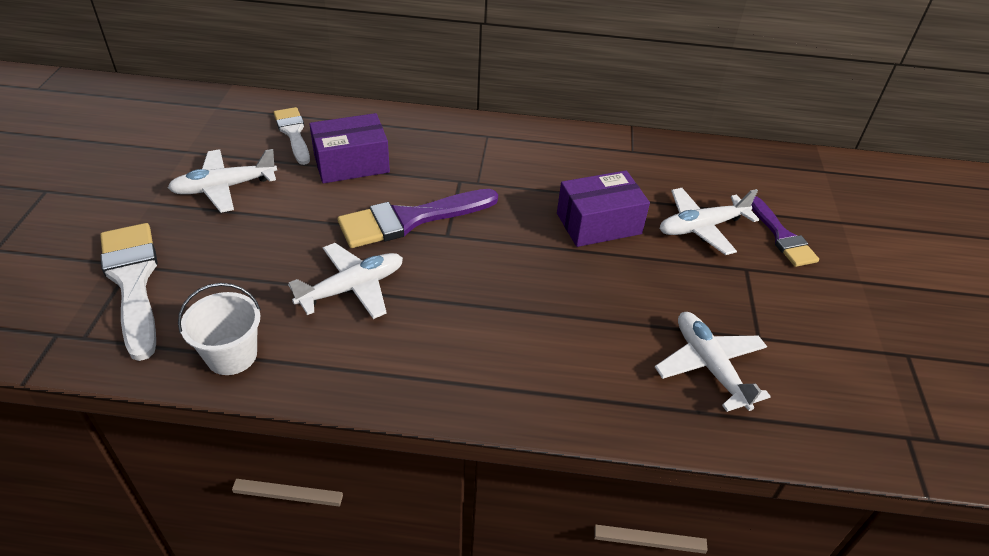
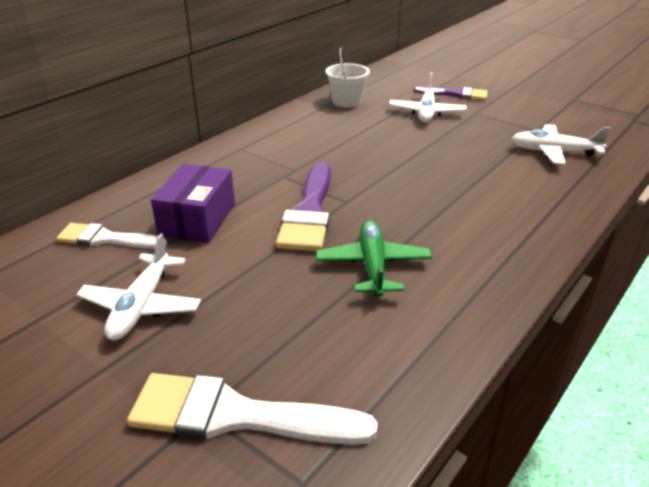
camera: 55 degrees left, 10 degrees down
white bucket [178,283,261,375] -> white bucket moved to [326,47,370,108]
white plane [288,243,403,319] -> green plane [316,220,432,297]
purple box [557,170,650,247] -> none

